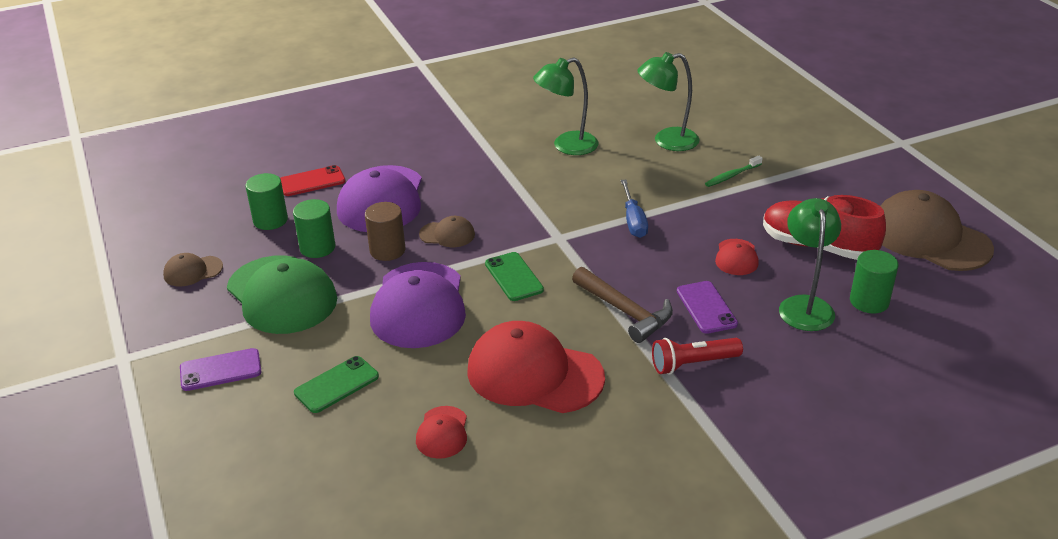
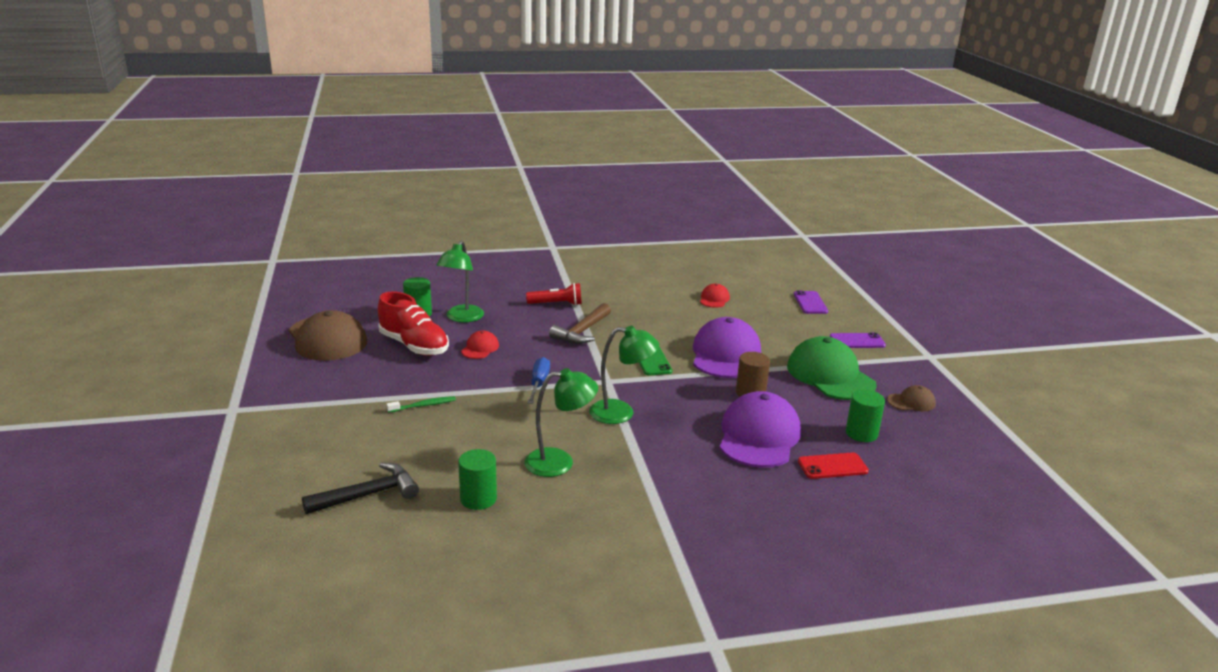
camera: 170 degrees left, 10 degrees down
green cylinder [293,199,335,258] -> green cylinder moved to [458,449,497,510]
green phone [294,356,379,413] -> none
brown cap [419,216,475,247] -> none
red cap [467,321,605,413] -> none
brown hammer [572,267,673,343] -> brown hammer turned 120 degrees counterclockwise [549,303,611,344]
green lamp [637,52,699,151] -> green lamp moved to [589,326,659,424]
purple phone [677,281,738,334] -> purple phone moved to [794,291,828,314]
none -> black hammer [302,463,419,514]

